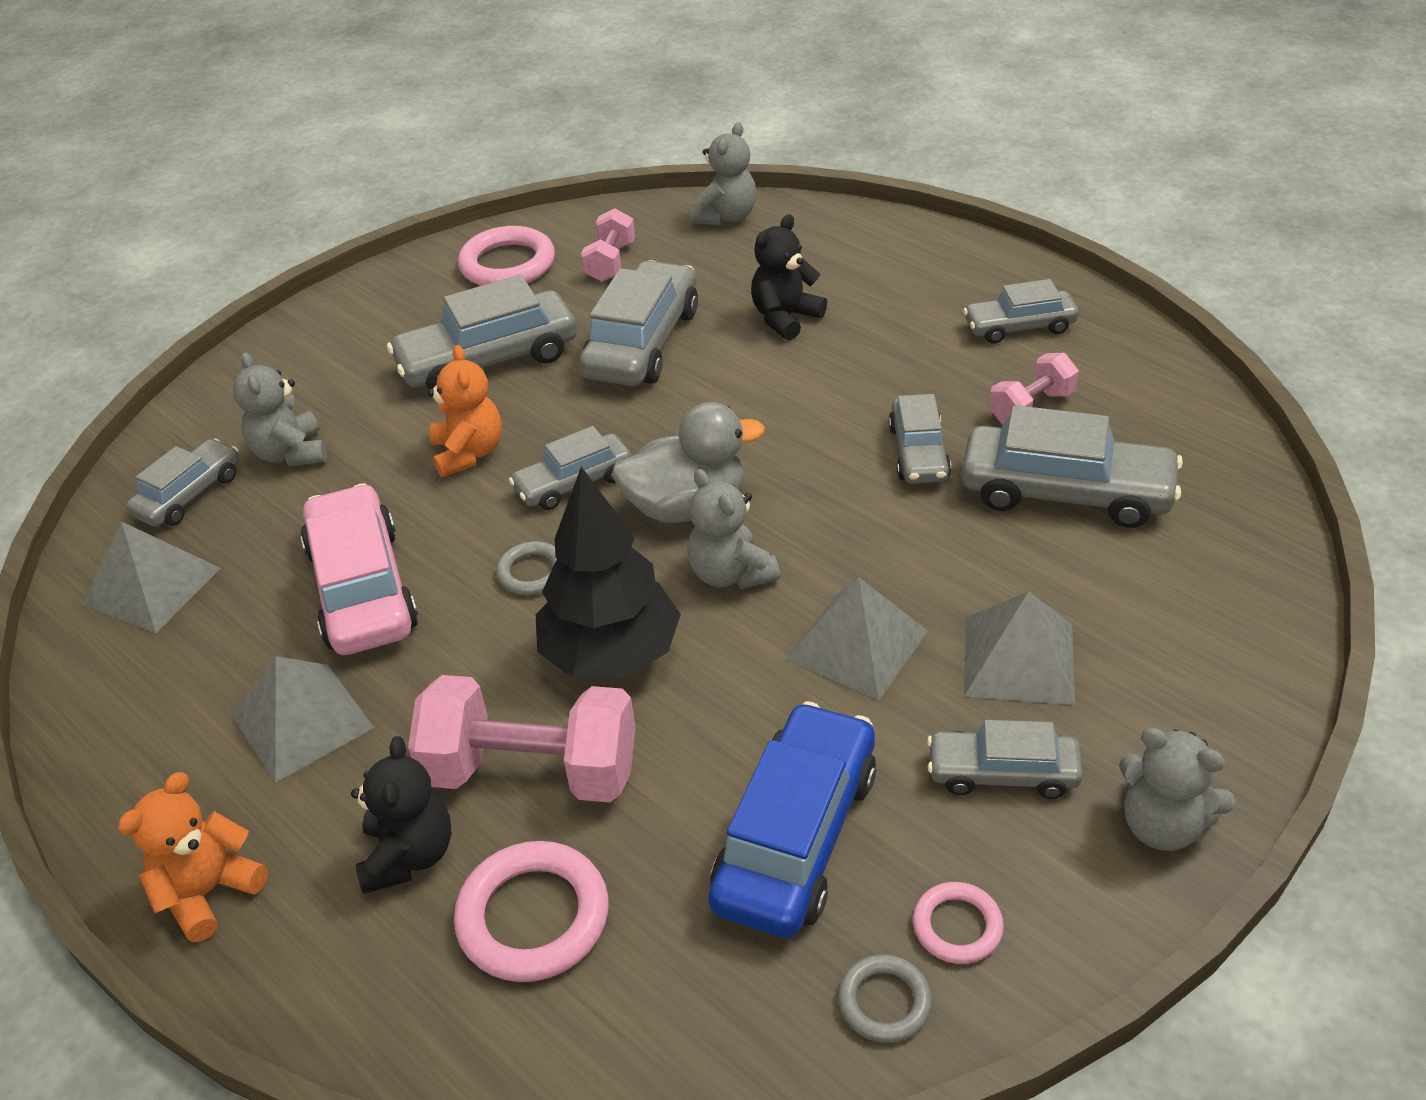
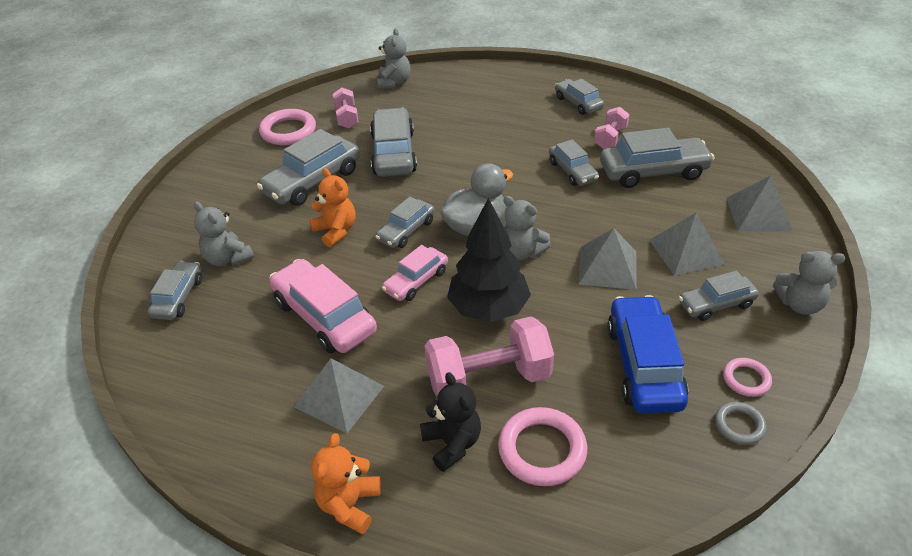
camera: 25 degrees left, 0 degrees up
grey pyramid [82,521,221,633] -> grey pyramid moved to [727,175,793,232]
grey ring [496,541,557,595] -> pink car [382,245,448,301]
black teddy bear [751,214,827,340] -> none
grey car [963,279,1079,344] -> grey car turned 90 degrees clockwise [555,79,604,115]

